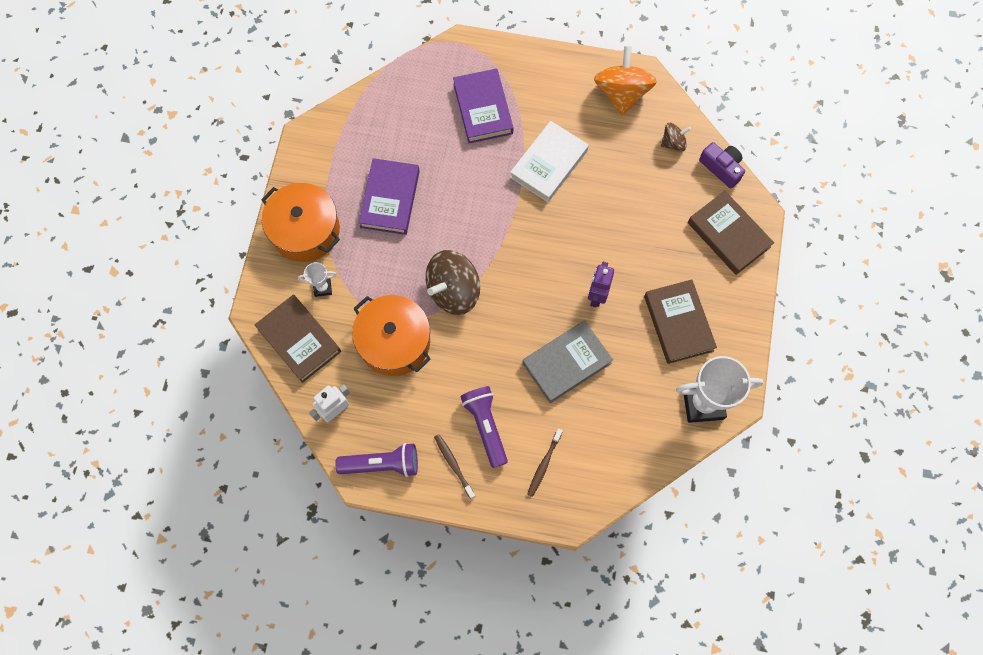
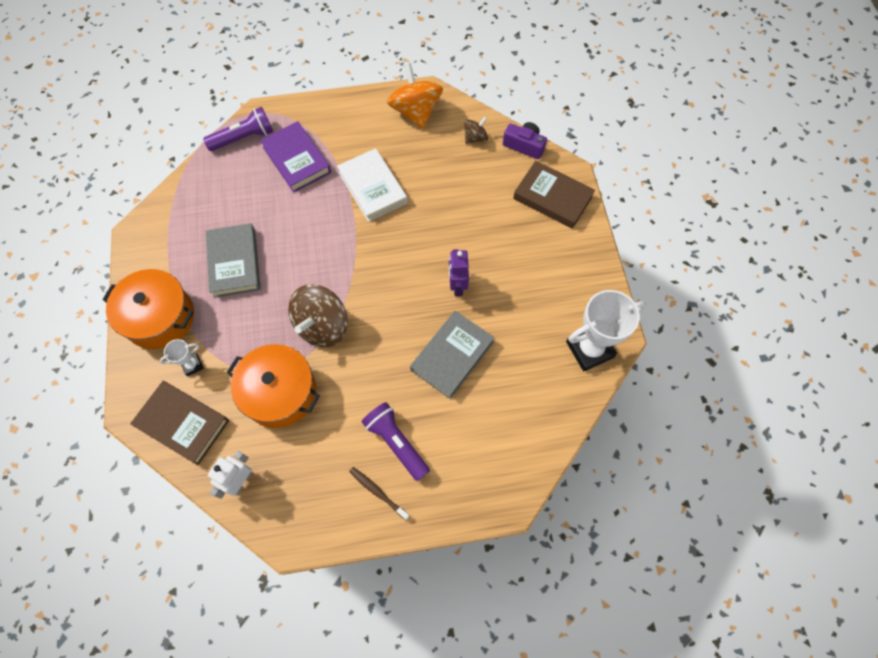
camera: 20 degrees left, 5 degrees down
purple flashlight [335,443,418,477] -> purple flashlight moved to [203,107,273,151]
purple book [358,158,420,235] -> grey book [206,223,261,298]
white book [510,121,589,202] -> white book turned 45 degrees counterclockwise [337,148,407,222]
brown toothbrush [527,428,563,497] -> none
brown book [644,279,717,364] -> none

